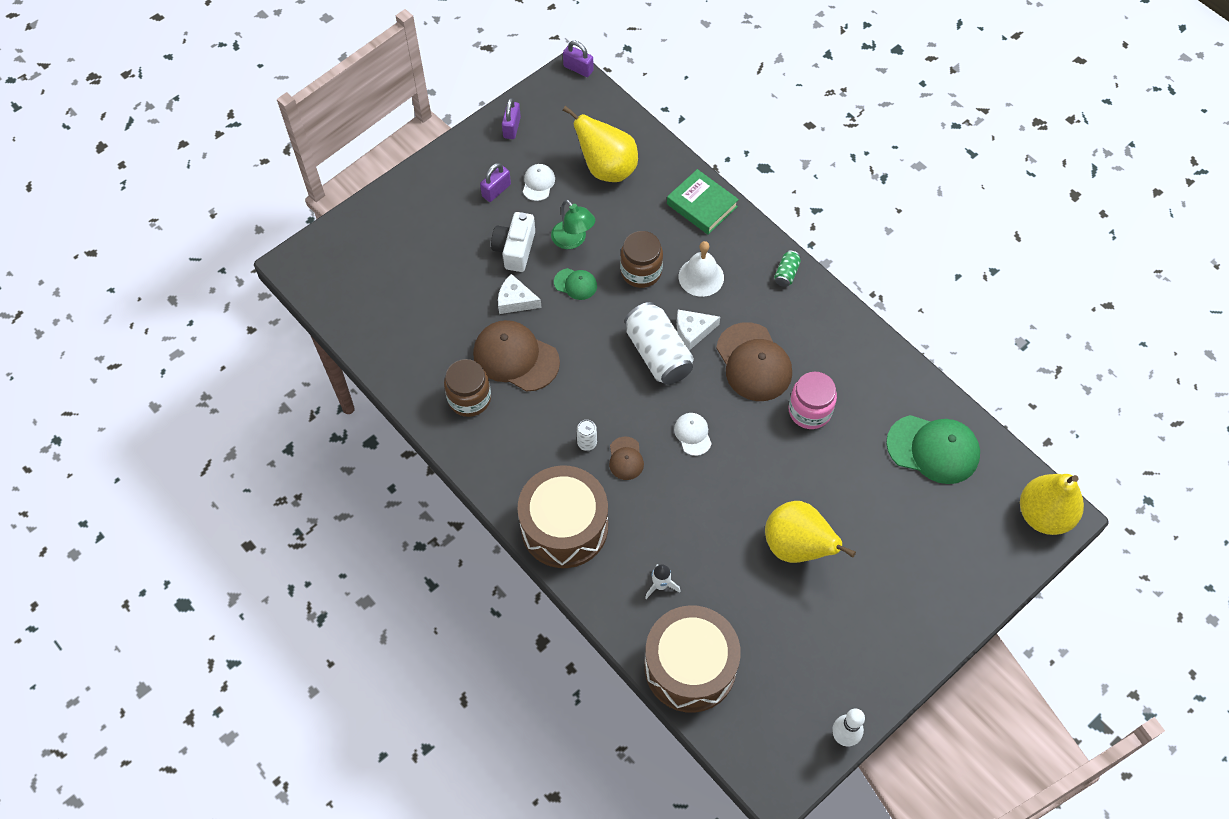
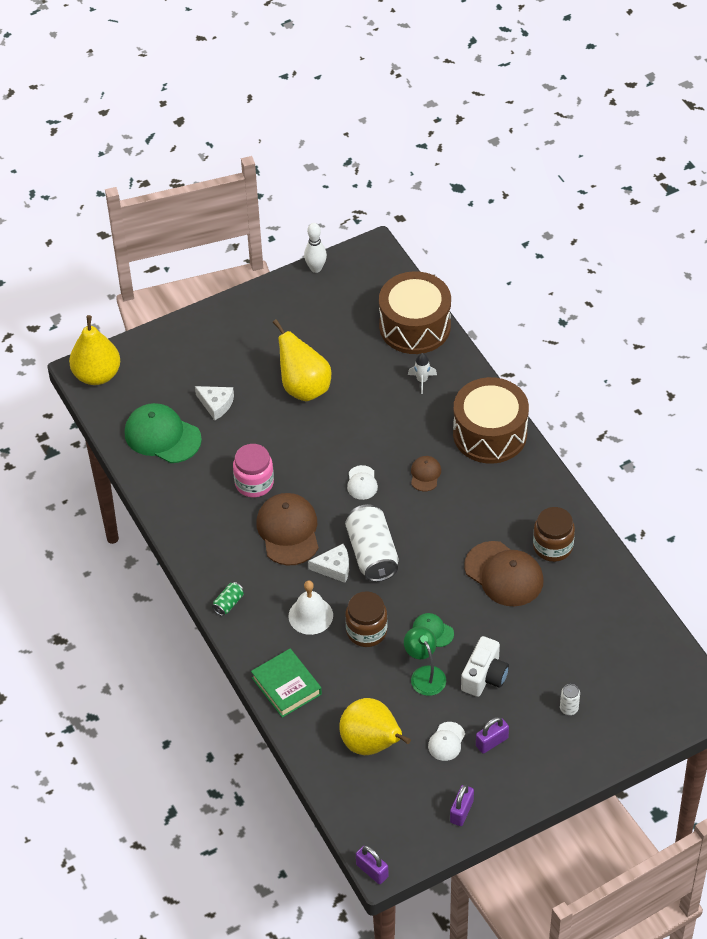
camera: 165 degrees left, 10 degrees down
white cheese [498,274,542,314] -> white cheese moved to [195,386,234,420]
white can [576,420,597,451] -> white can moved to [560,684,580,715]

